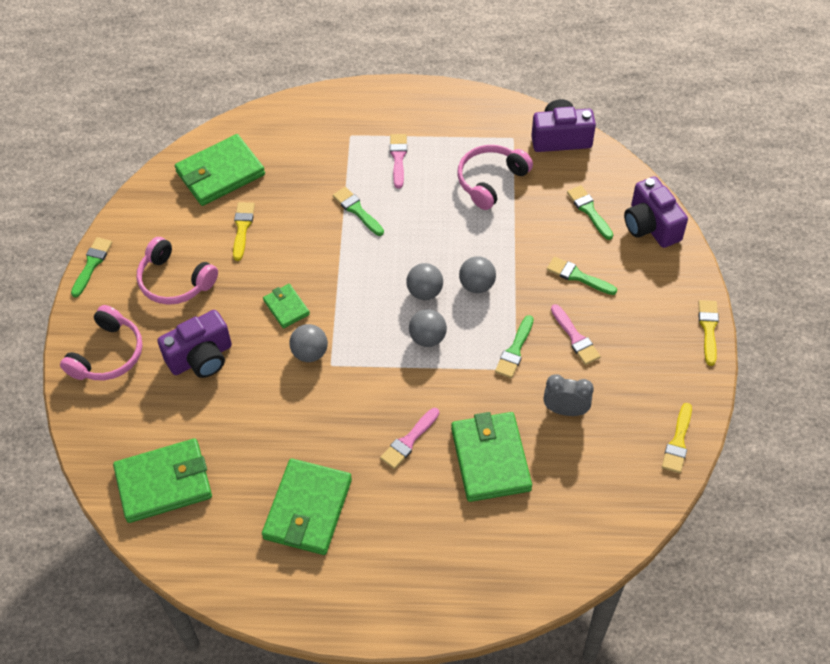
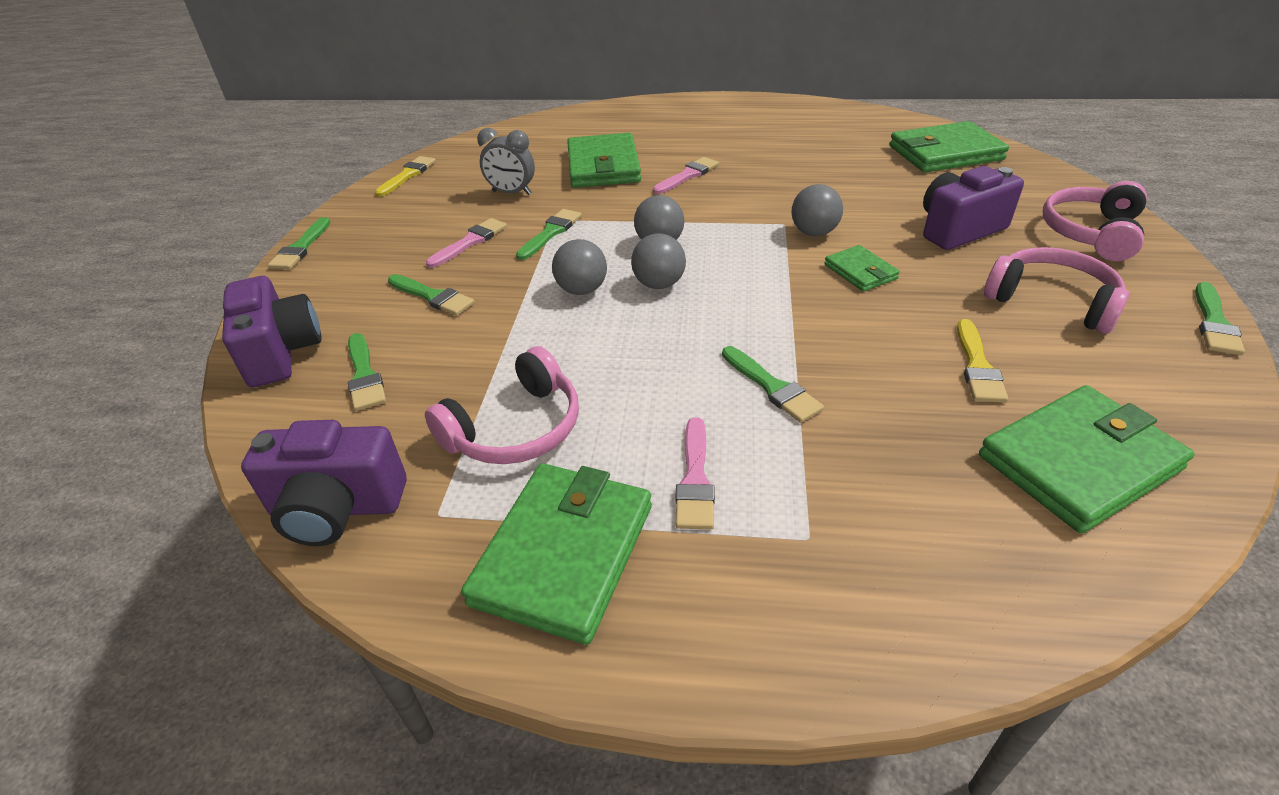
camera: 175 degrees left, 15 degrees down
green wallet [262,459,352,555] -> green wallet moved to [461,463,652,645]
pink brush [551,304,601,365] -> pink brush turned 60 degrees clockwise [426,218,507,268]
yellow brush [698,300,719,366] -> green brush [268,217,331,269]

